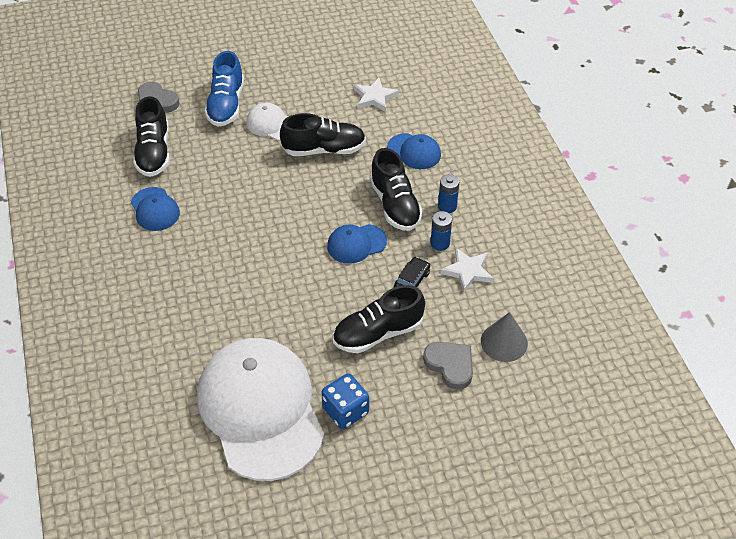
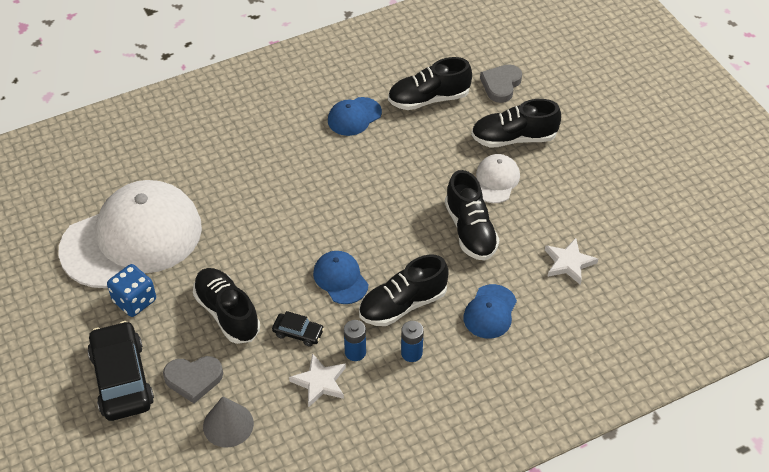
camera: 80 degrees right, 0 degrees up
blue shoe [205,51,244,127] -> black shoe [471,99,561,148]
grey heart [423,342,473,390] -> grey heart turned 45 degrees clockwise [163,356,223,403]
none -> black car [87,321,154,421]

